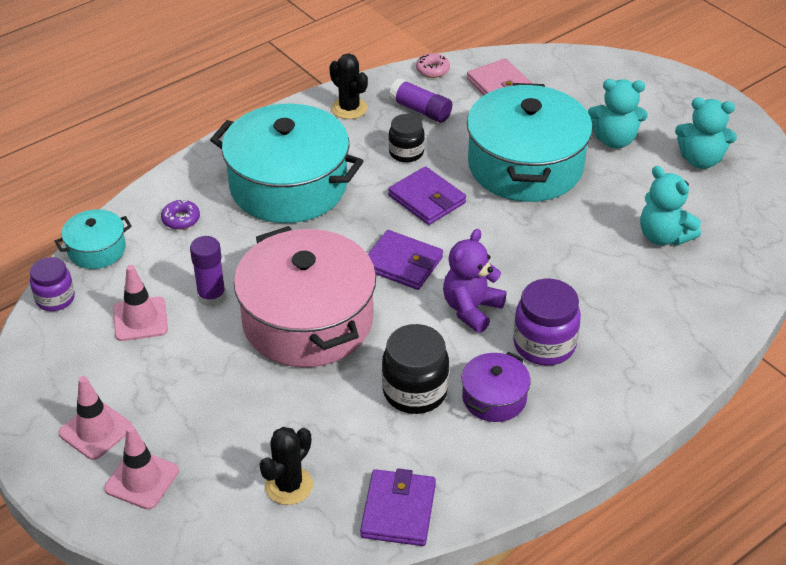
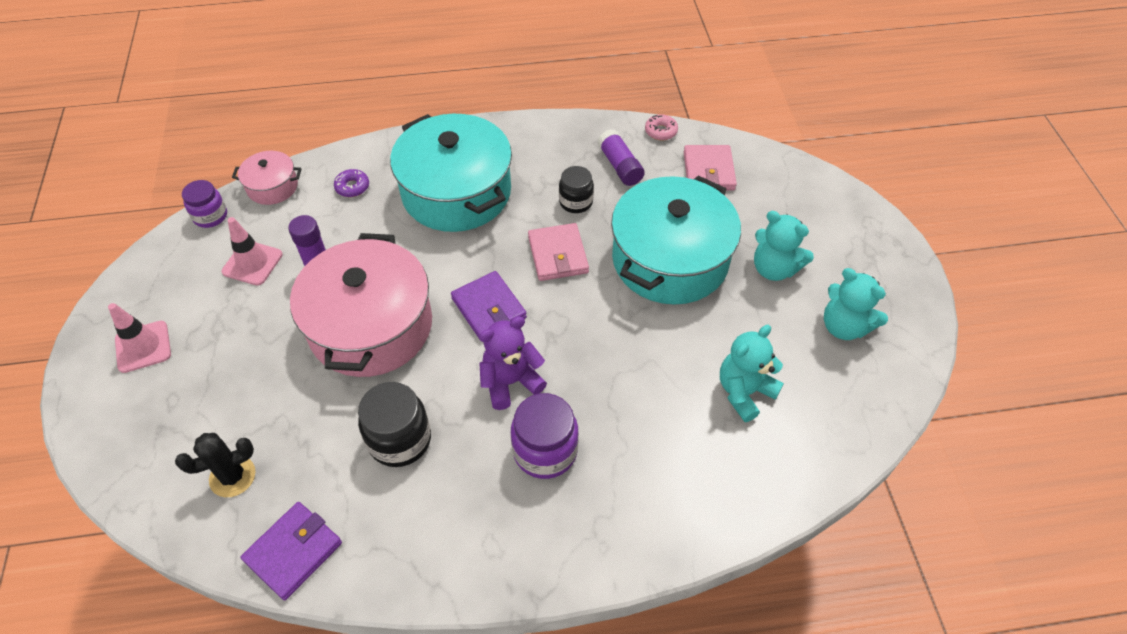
camera: 30 degrees right, 10 degrees up
turquoise pot [55,209,132,269] -> pink pot [232,151,302,205]
pink traffic cone [104,425,179,510] -> none
black cactus [329,53,368,119] -> none
purple wallet [388,166,466,225] -> pink wallet [528,223,589,281]
purple pot [461,351,531,422] -> none
turquoise teddy bear [640,166,701,246] -> turquoise teddy bear turned 60 degrees clockwise [720,325,784,422]

